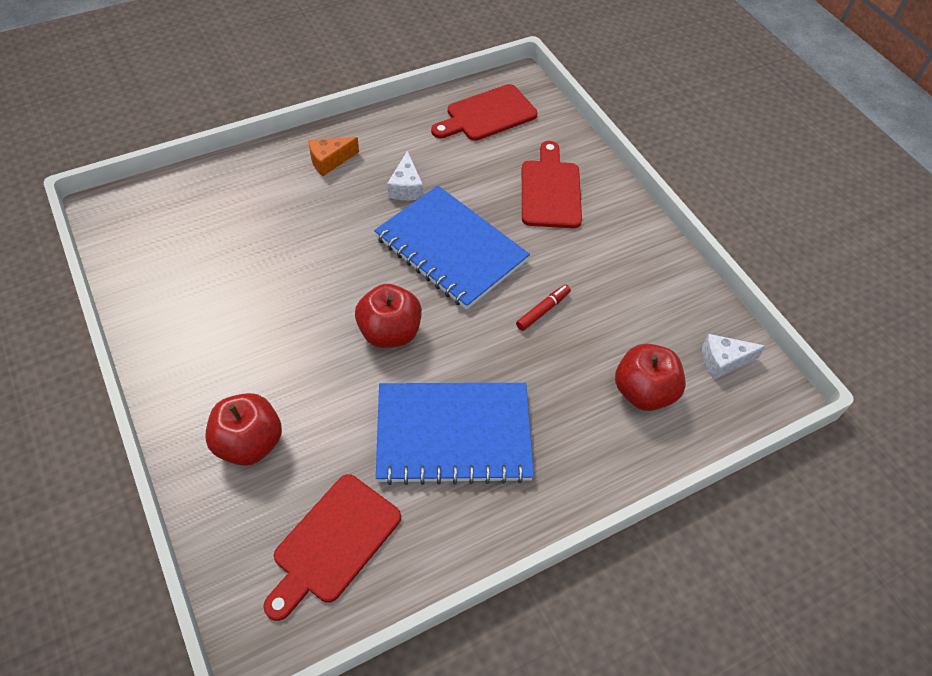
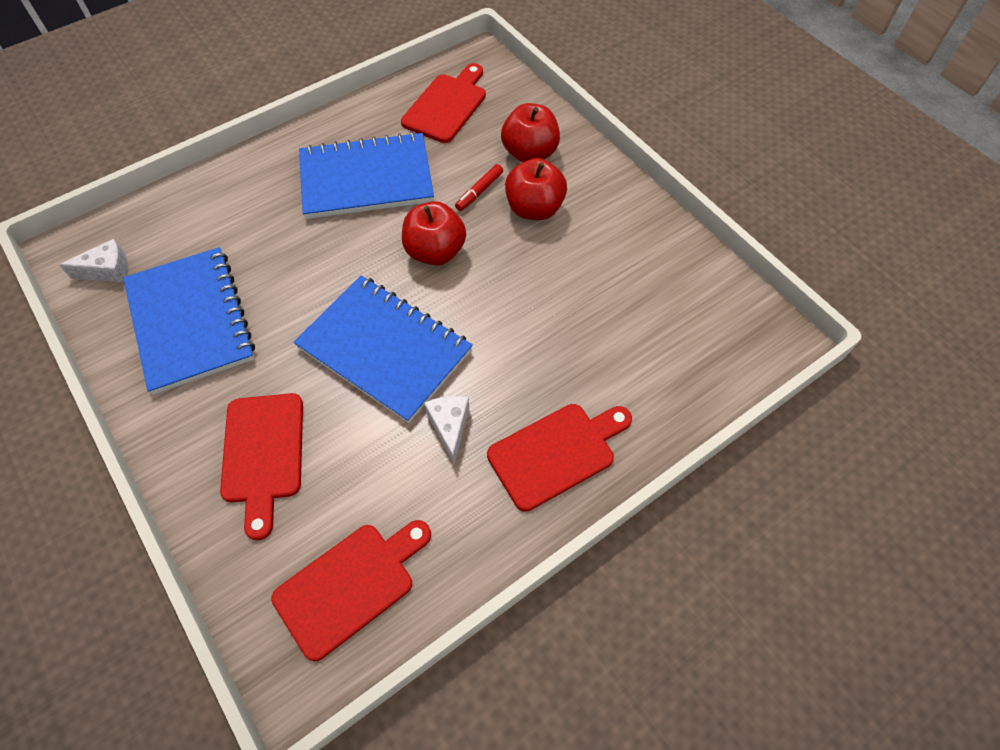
camera: 175 degrees right, 5 degrees up
orange cheese [308,137,359,176] -> red cutting board [487,404,632,512]
red marker [516,284,571,331] -> red marker moved to [455,164,503,211]
red apple [615,344,686,411] -> red apple moved to [505,158,567,220]
none -> blue notebook [123,247,255,395]

